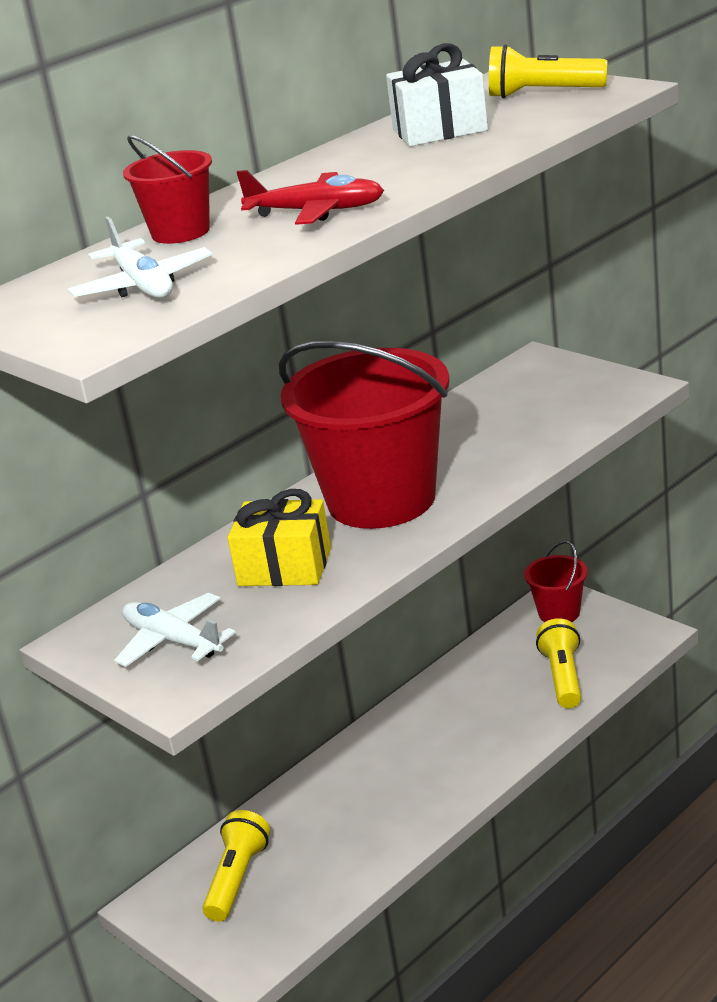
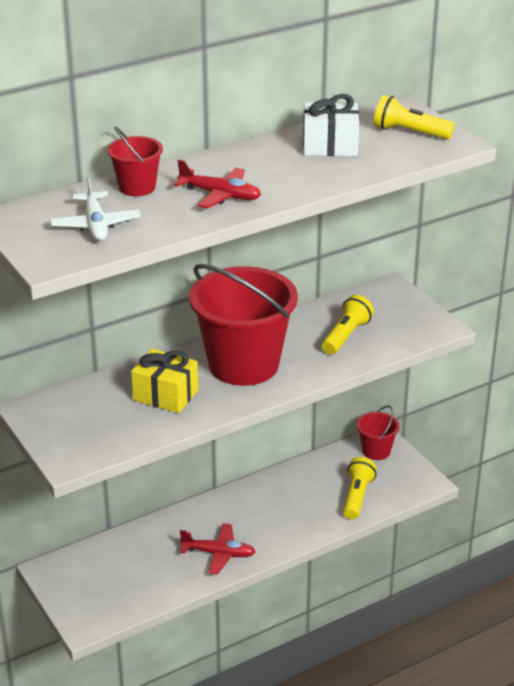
camera: 10 degrees right, 5 degrees up
white plane [114,593,236,667] -> none
yellow flashlight [203,810,270,922] -> yellow flashlight moved to [322,295,374,354]
none -> red plane [180,523,256,575]

